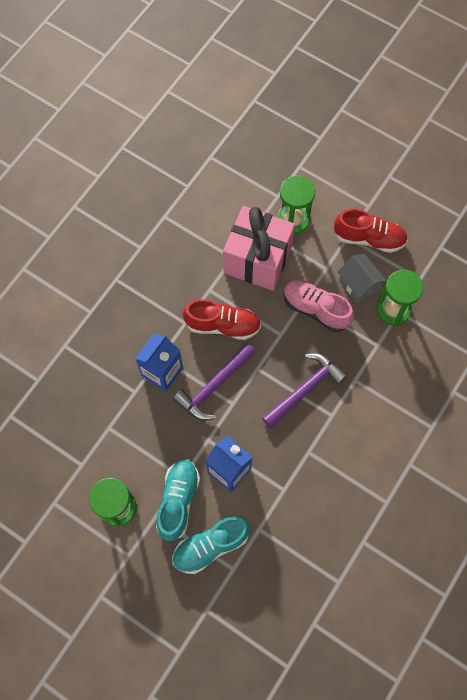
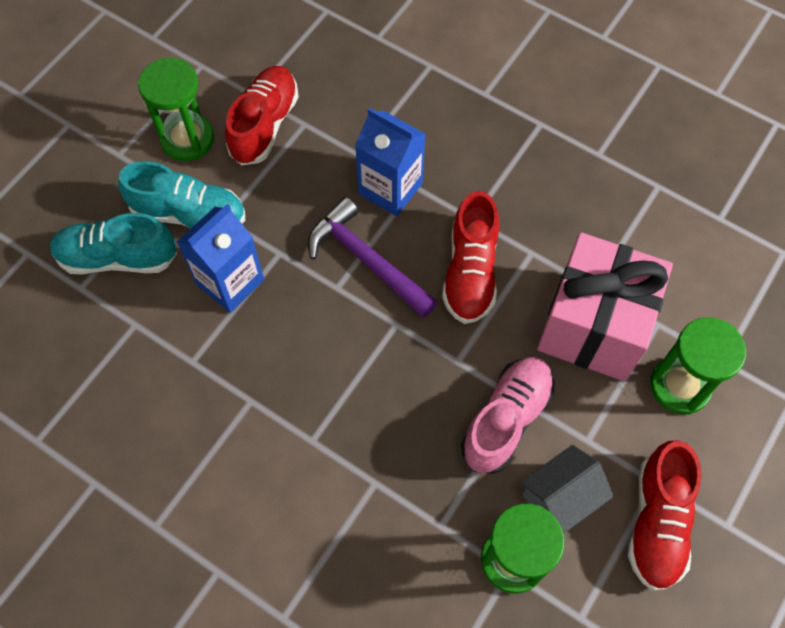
camera: 90 degrees right, 5 degrees down
turquoise shoe [172,516,250,574] -> turquoise shoe turned 60 degrees counterclockwise [50,213,177,275]
purple hammer [262,353,347,428] -> none
none -> red shoe [225,66,299,165]

